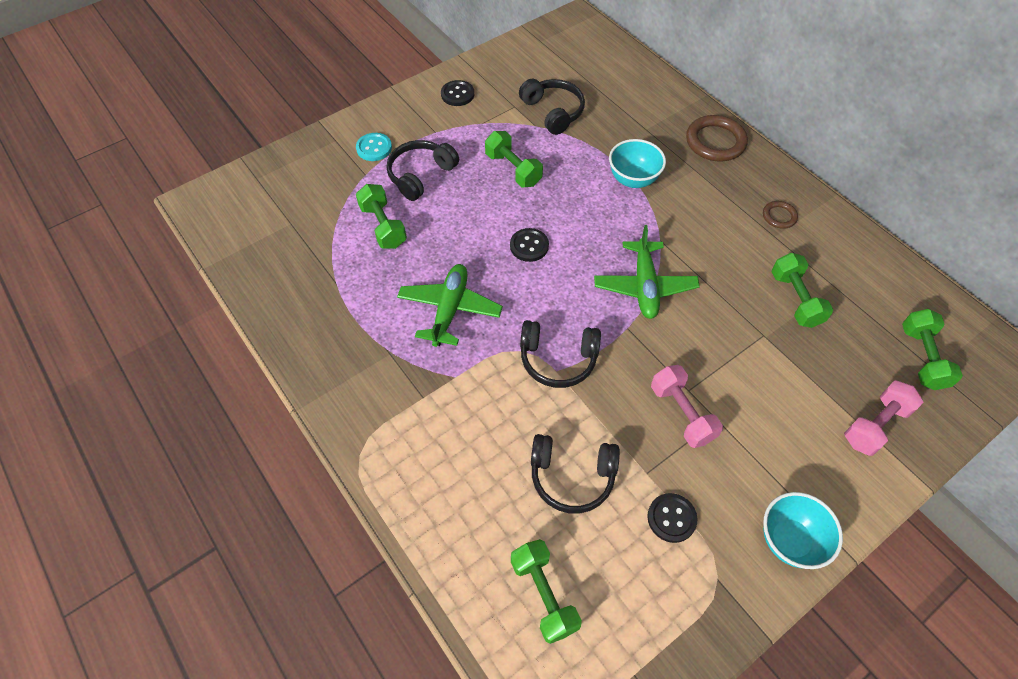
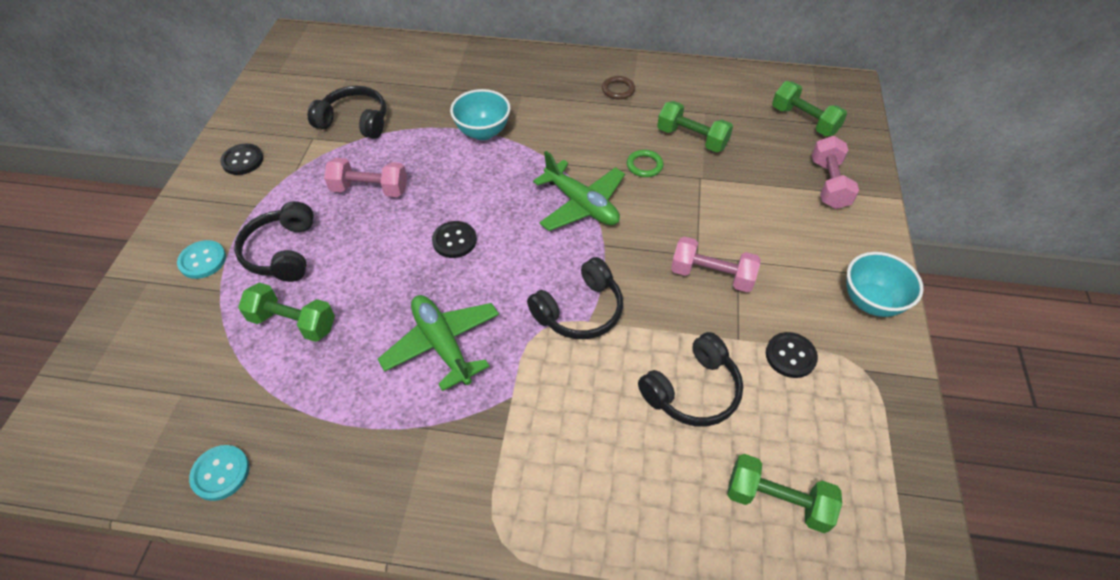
camera: 45 degrees left, 5 degrees down
green dumbbell [485,131,543,187] -> pink dumbbell [324,158,407,197]
brown ring [686,115,748,161] -> none
none -> turquoise button [189,445,249,501]
none -> green ring [627,150,664,177]

